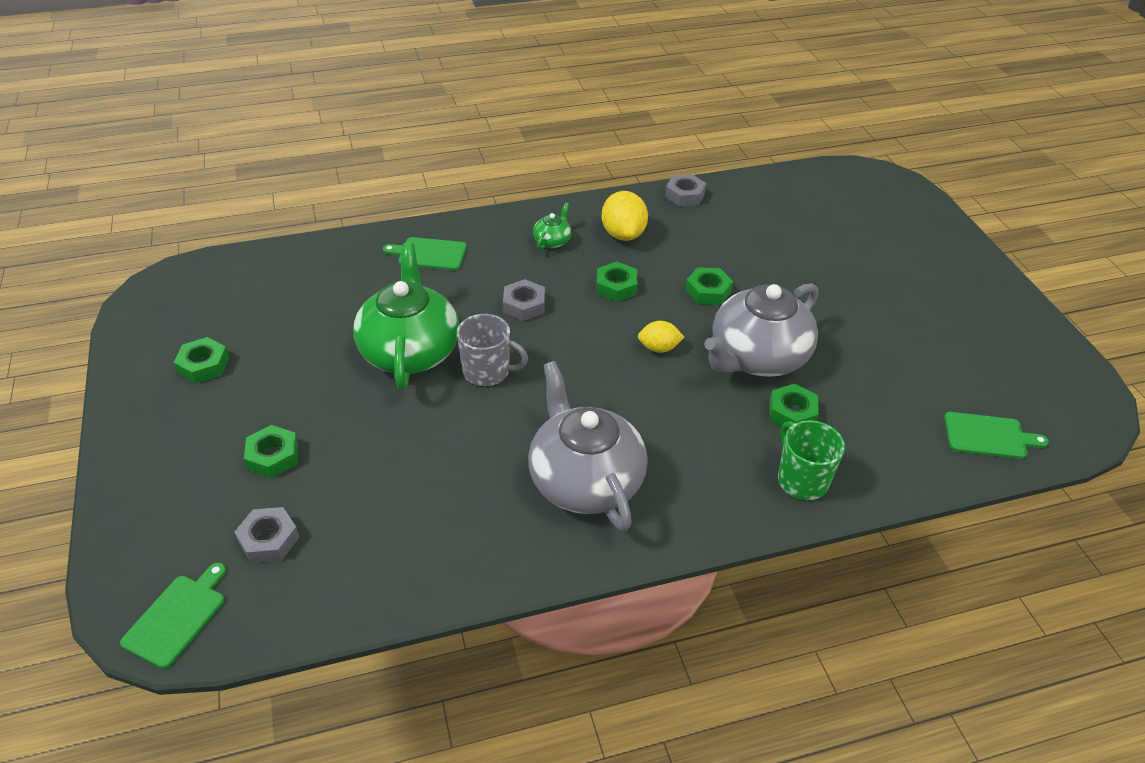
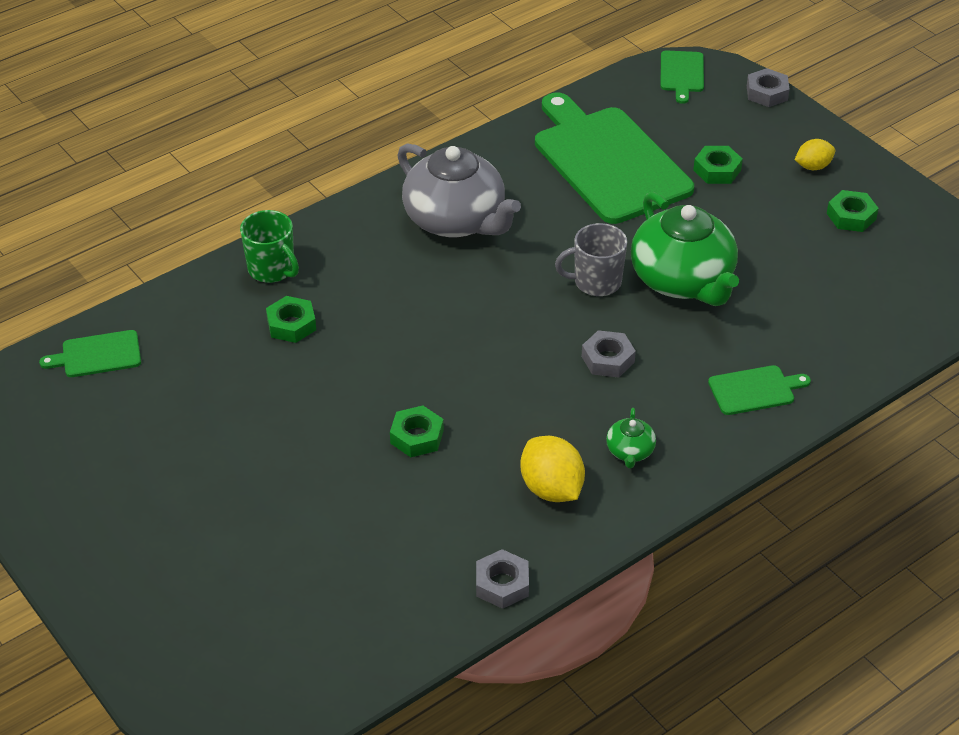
camera: 160 degrees right, 0 degrees up
grey nut [235,507,300,563] -> grey nut moved to [747,68,790,107]
green nut [597,262,638,302] -> none
yellow lemon [638,321,684,353] -> yellow lemon moved to [795,139,835,170]
grey teapot [704,283,818,377] -> none
none -> green cutting board [535,92,694,224]

